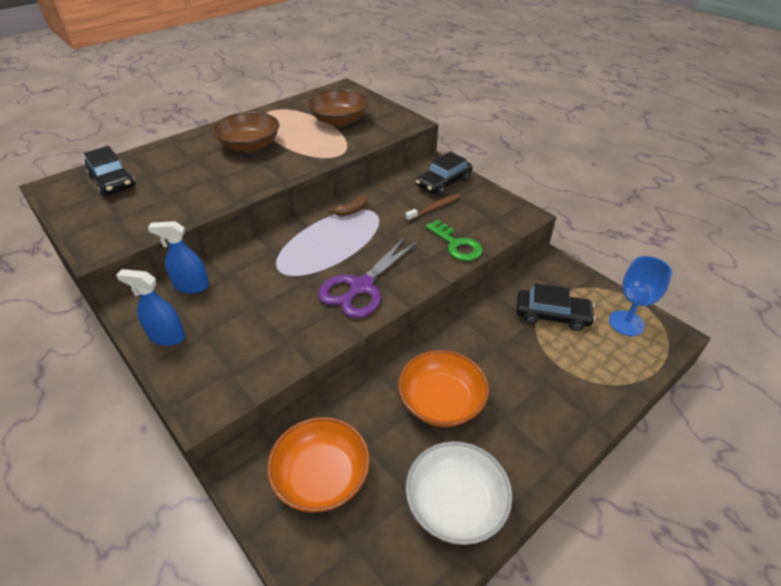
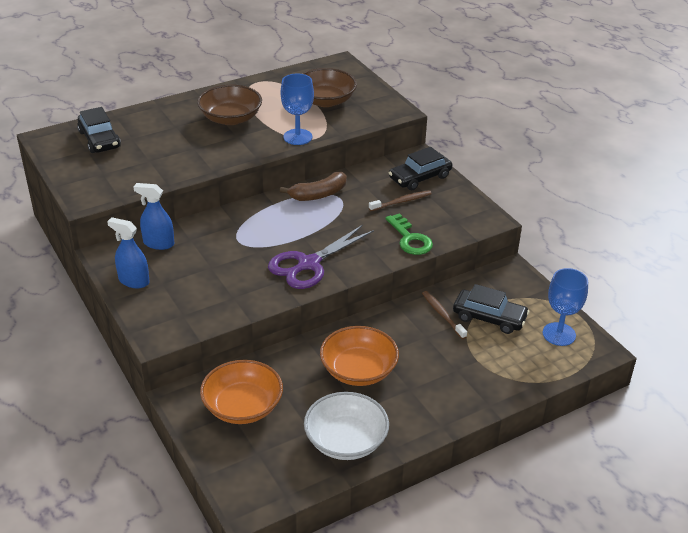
camera: 10 degrees right, 5 degrees down
brown banana [328,195,367,216] -> brown banana [280,172,347,201], size x1.61
none -> blue goblet [281,73,314,145]
none -> brown toothbrush [422,291,467,339]

